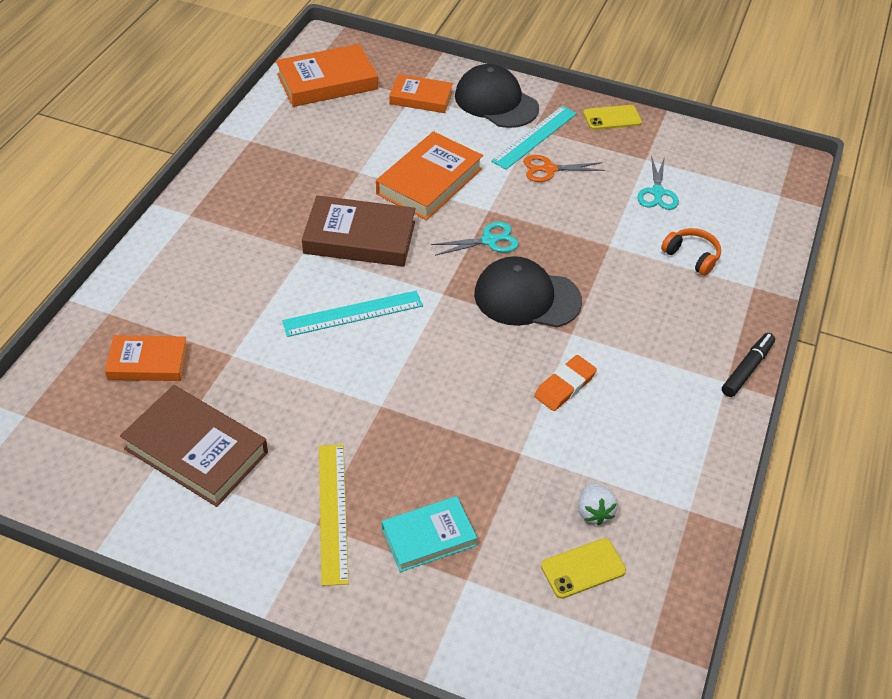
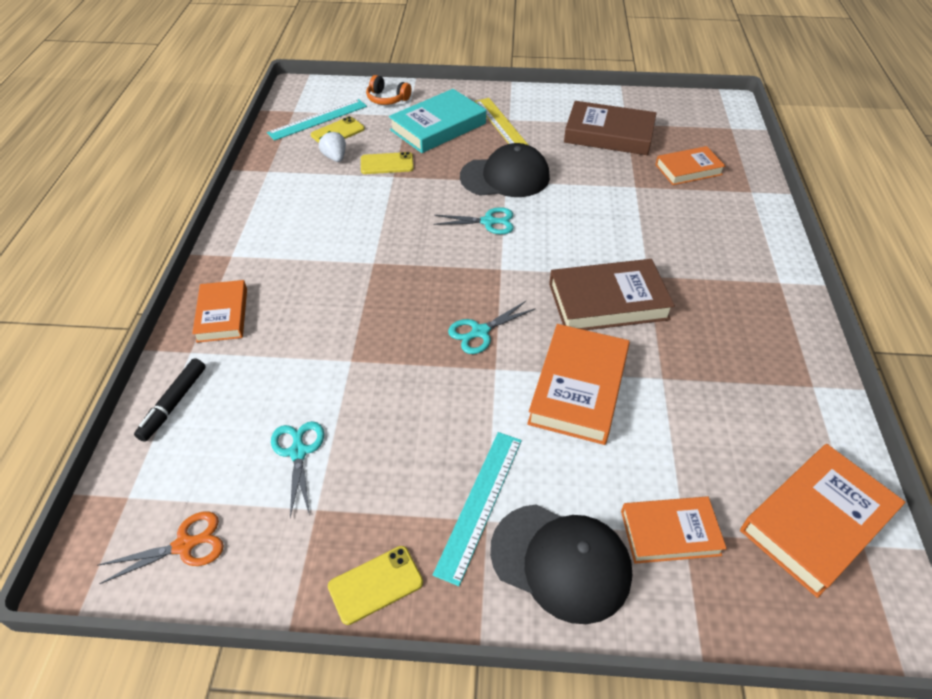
camera: 165 degrees right, 0 degrees up
turquoise ruler [282,291,423,337] -> turquoise ruler moved to [267,99,367,141]
turquoise book [382,496,477,572] -> turquoise book [389,89,486,153], size x1.57
black cap [474,256,582,327] -> black cap moved to [460,143,550,197]
orange scissors [523,155,605,182] -> orange scissors moved to [98,511,224,584]
orange eraser [534,355,597,411] -> none
orange headphones [661,228,721,276] -> orange headphones moved to [366,75,412,105]
black marker [722,333,775,397] -> black marker moved to [134,358,206,442]
none -> orange book [192,280,247,343]
none -> yellow phone [361,152,414,174]
none -> turquoise scissors [433,207,514,234]

